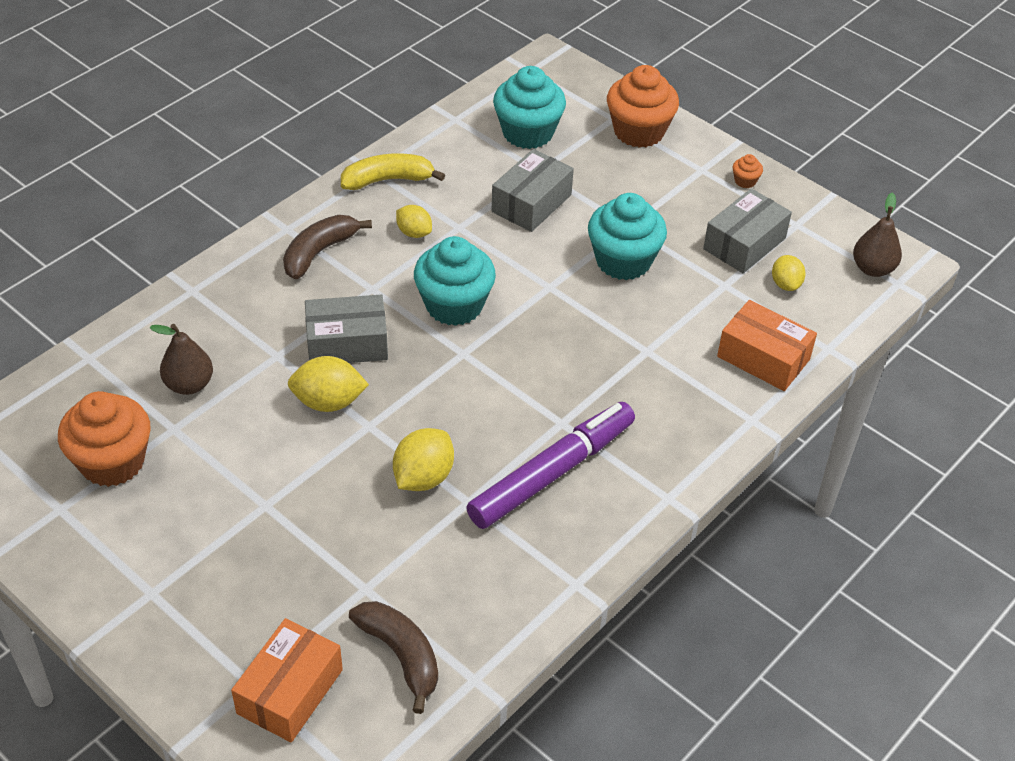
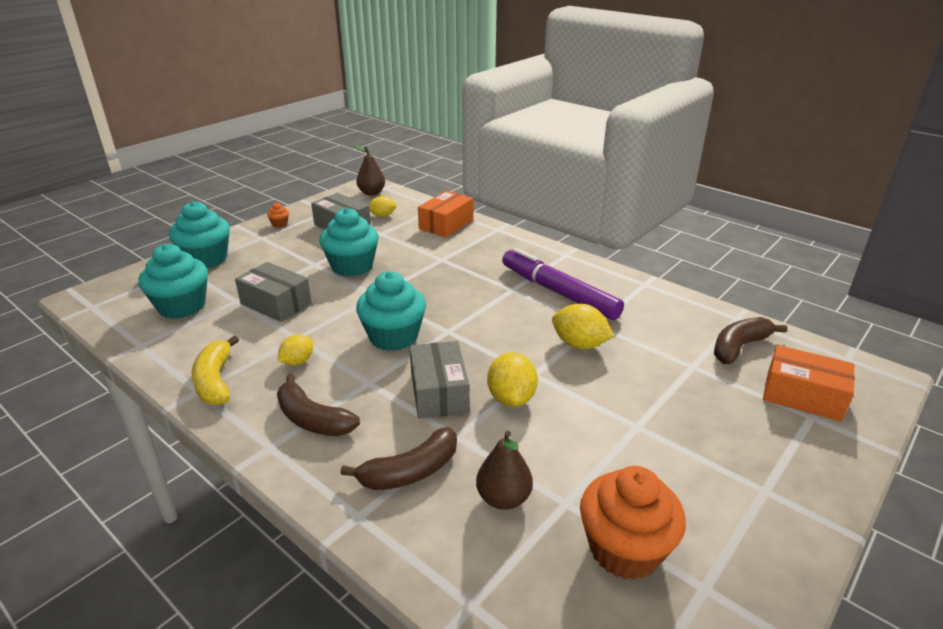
camera: 90 degrees left, 15 degrees down
orange cupcake [607,65,679,148] -> turquoise cupcake [169,201,230,268]
none -> brown banana [340,427,457,490]

